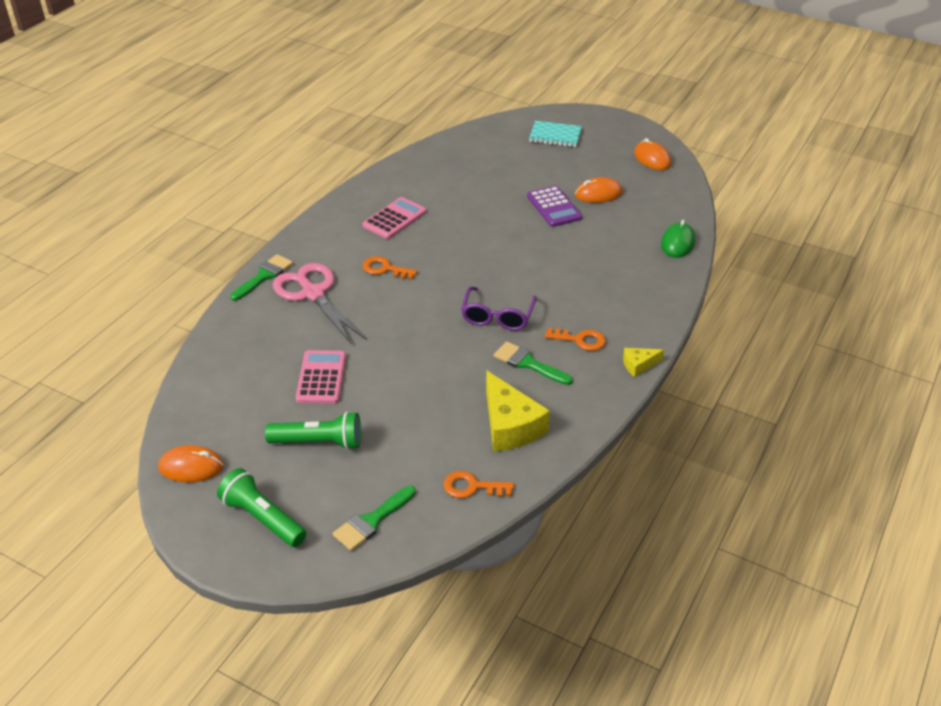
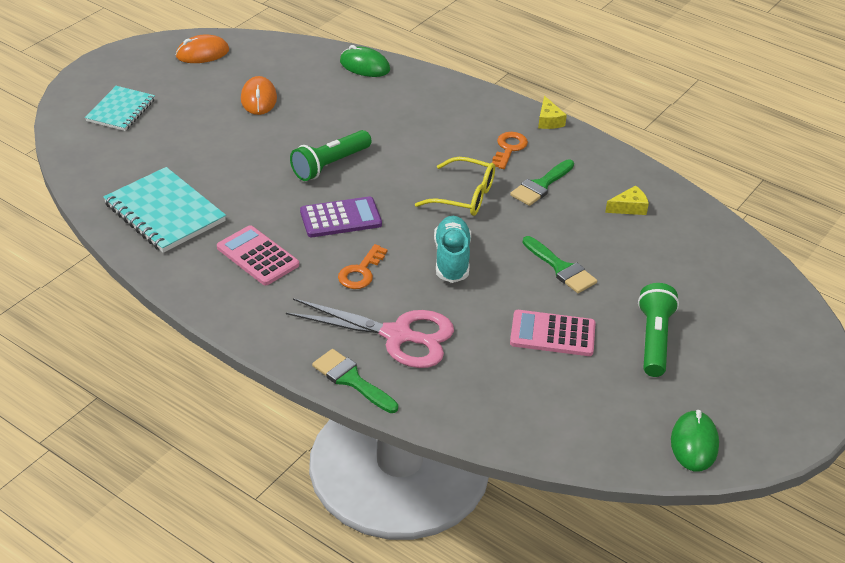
camera: 85 degrees left, 0 degrees up
orange mouse [158,445,224,482] -> green mouse [671,410,719,471]
green flashlight [217,468,307,547] -> green flashlight moved to [290,130,372,181]
pink scissors [273,263,366,344] -> pink scissors turned 135 degrees counterclockwise [286,298,454,368]
green brush [333,486,416,551] -> green brush moved to [523,236,597,293]
orange key [444,471,514,498] -> none
purple glasses [461,287,537,331] -> yellow glasses [415,157,495,216]
yellow cheese [486,370,550,452] -> yellow cheese [605,185,649,215], size x0.50
purple calculator [527,186,582,227] -> purple calculator moved to [300,196,382,237]
none -> turquoise notebook [103,167,226,253]
none -> turquoise shoe [434,216,471,283]

